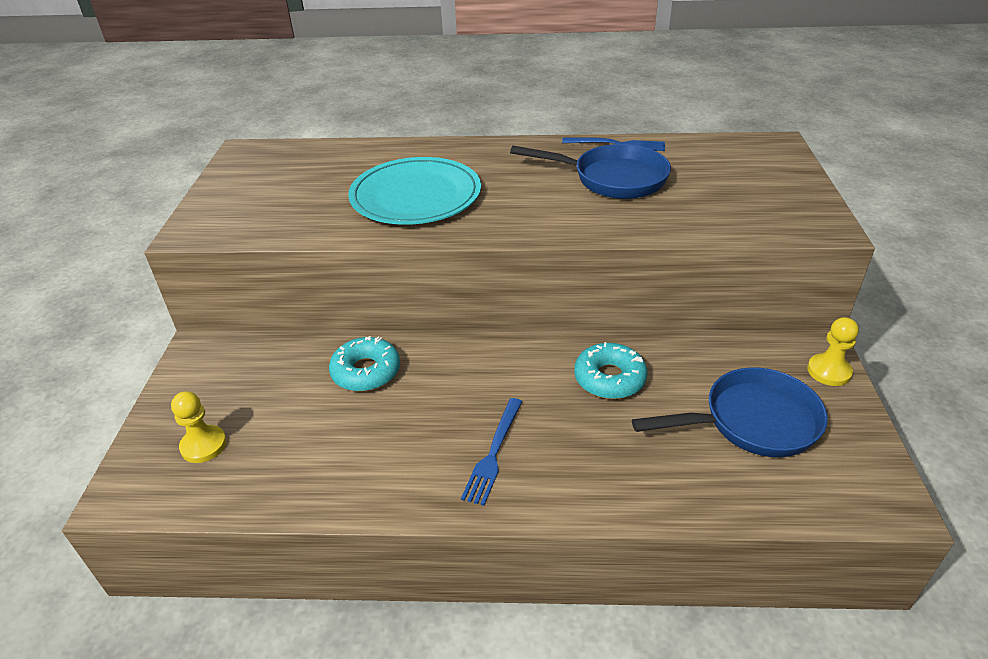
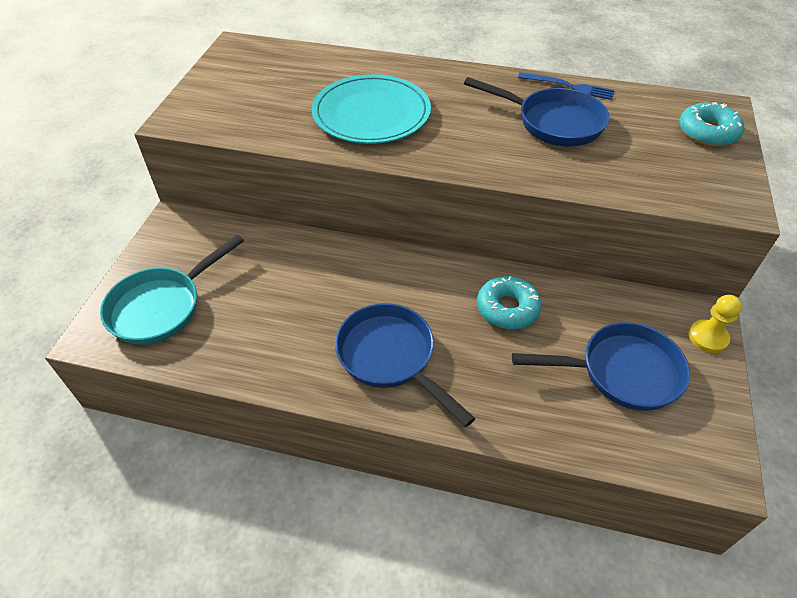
camera: 10 degrees right, 10 degrees up
yellow pawn [171,391,227,463] -> turquoise pan [100,235,244,345]
turquoise donut [329,336,400,391] -> turquoise donut moved to [679,102,744,147]
blue fork [461,398,522,506] -> blue pan [335,303,475,427]

